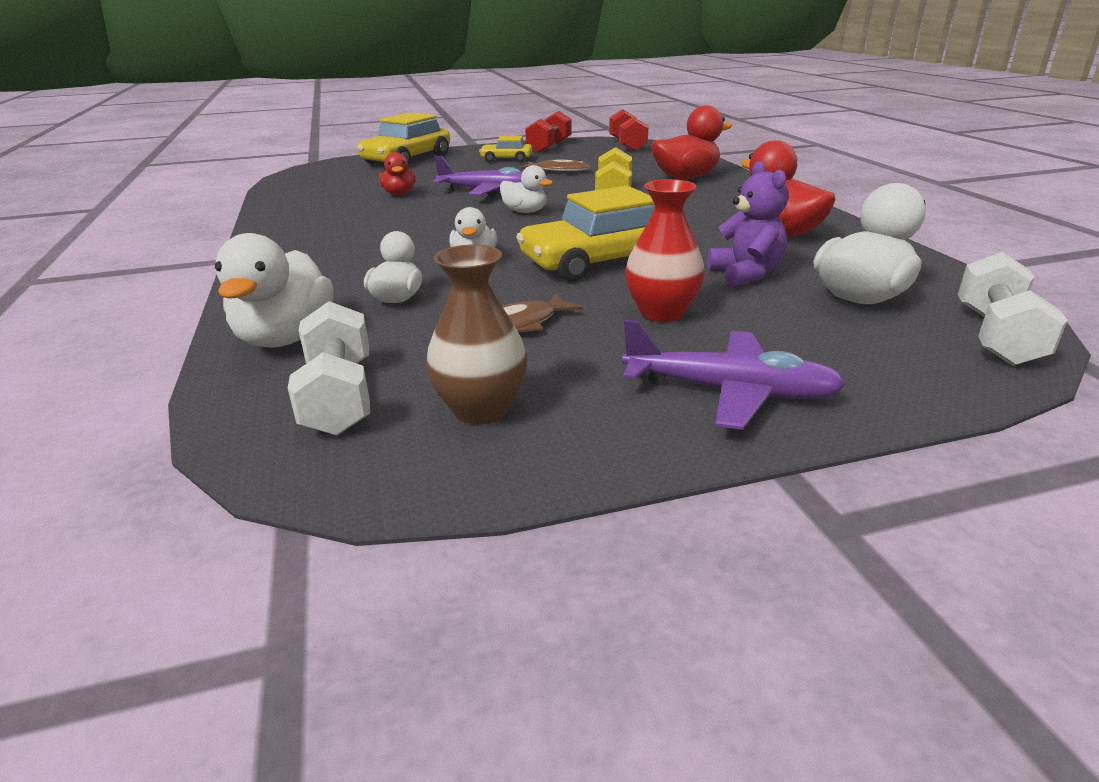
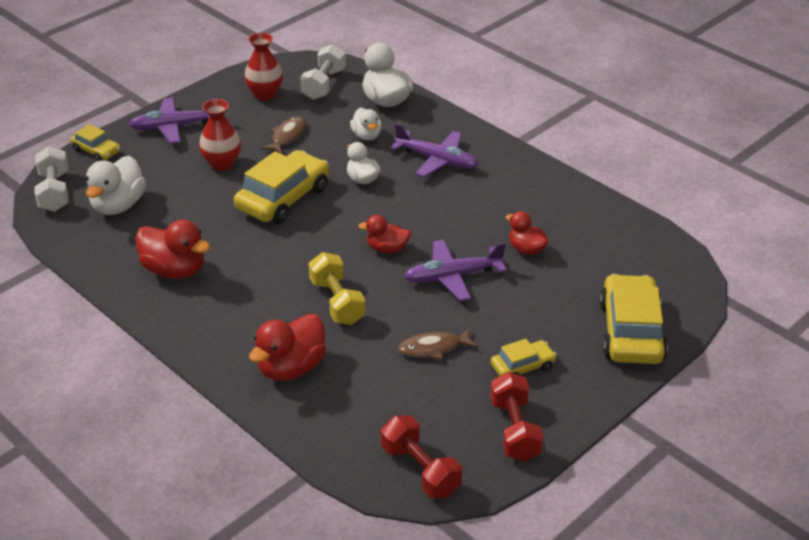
camera: 150 degrees right, 10 degrees up
white dumbbell [288,301,370,436] -> white dumbbell turned 60 degrees clockwise [300,44,346,100]
brown vase [426,245,528,425] -> red vase [244,33,283,100]
white duck [500,165,553,213] -> red duck [358,215,411,253]
purple teddy bear [707,161,788,287] -> none
none -> yellow car [70,124,121,161]
none -> purple plane [390,124,479,178]

